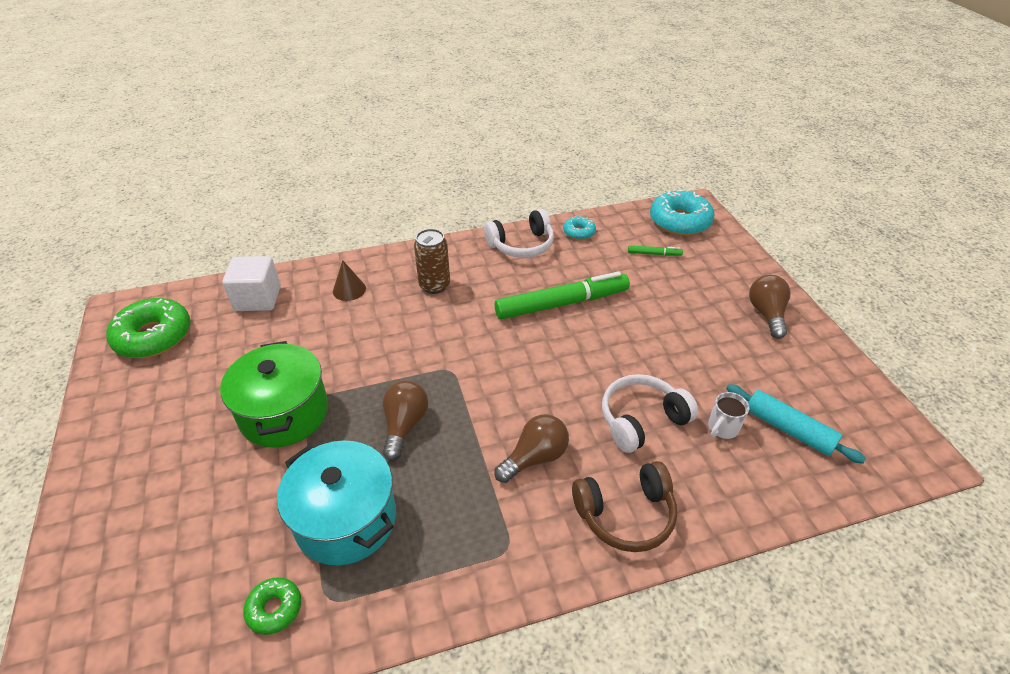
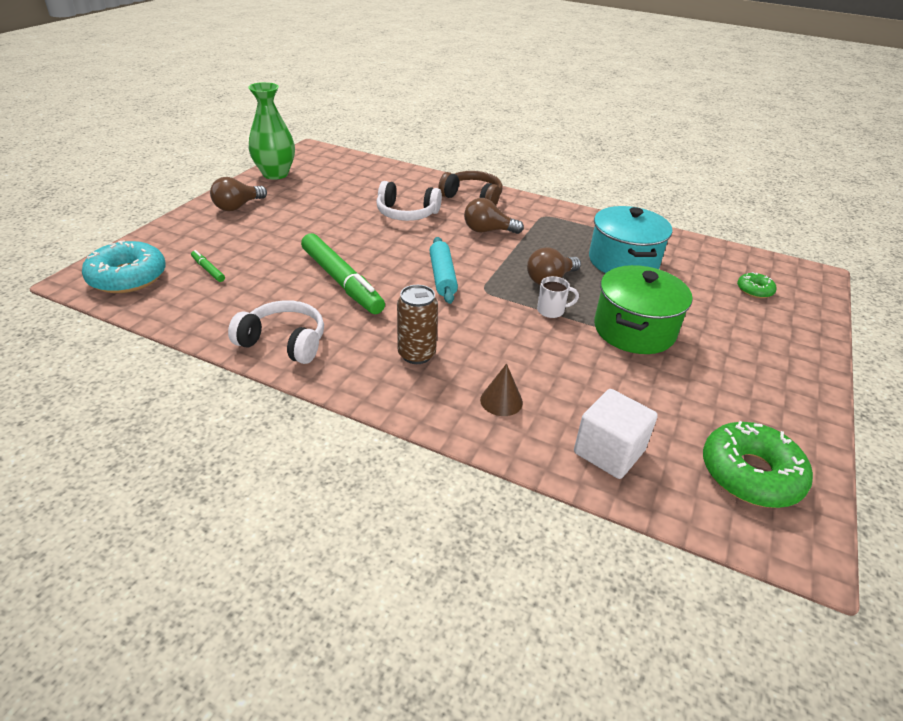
camera: 140 degrees left, 5 degrees down
green donut [243,577,301,635] -> green donut moved to [737,272,777,298]
green marker [495,271,630,319] -> green marker turned 150 degrees counterclockwise [301,233,385,314]
turquoise donut [563,216,596,240] -> none
white mug [708,392,750,439] -> white mug moved to [537,276,579,318]
turquoise rolling pin [726,384,866,464] -> turquoise rolling pin moved to [429,237,458,304]
none -> green vase [248,82,295,180]

